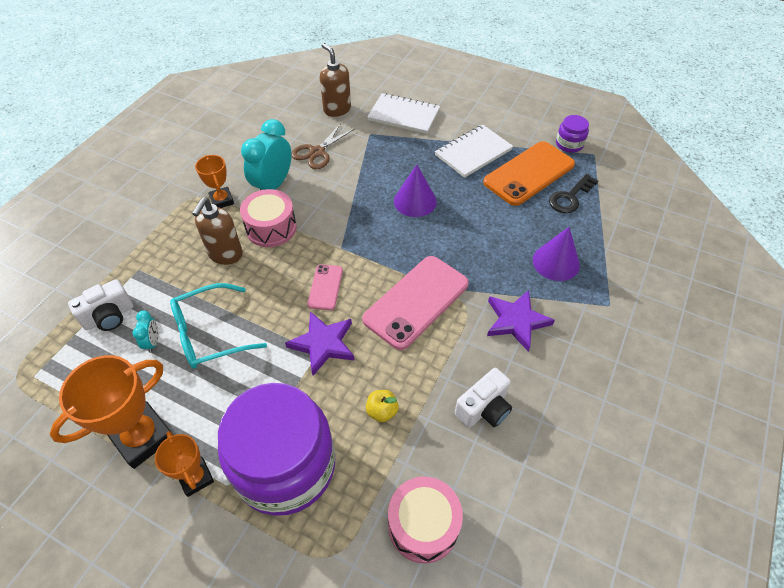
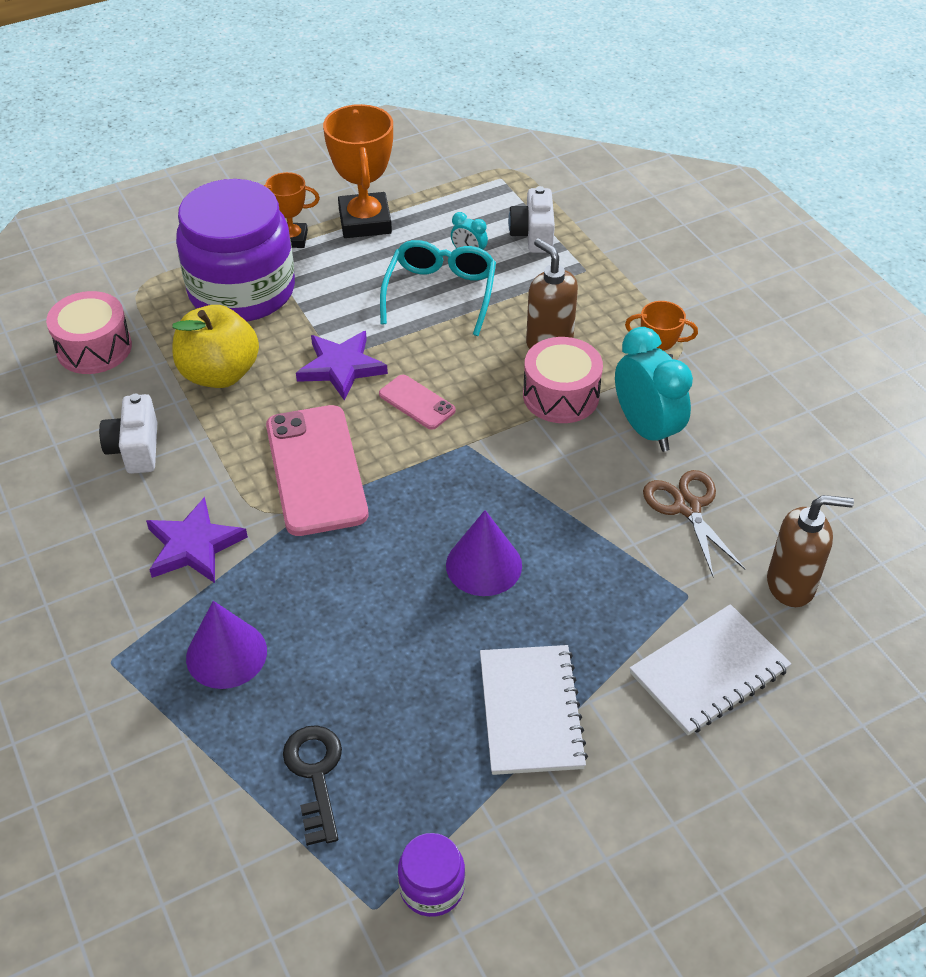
camera: 125 degrees right, 5 degrees down
yellow apple [366,390,399,422] -> yellow apple [172,305,259,388], size x2.17
orange phone [483,141,575,206] -> none

